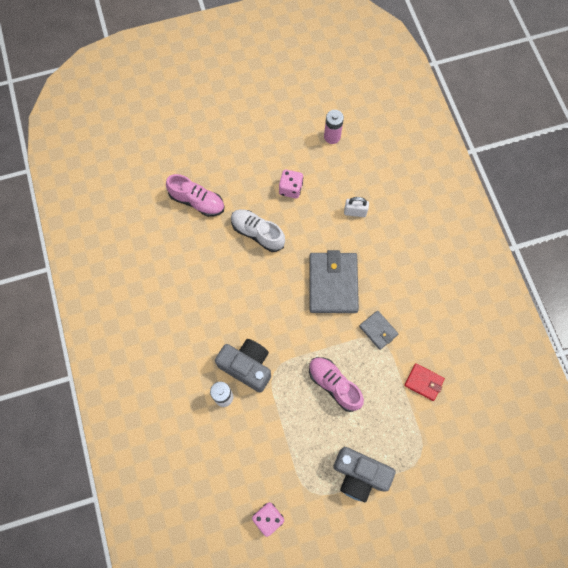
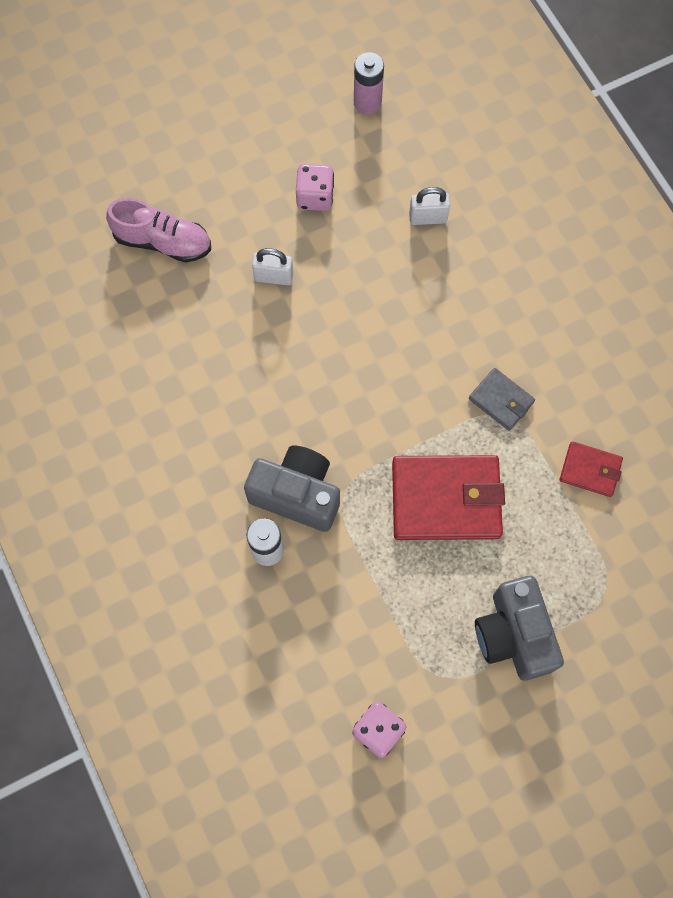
camera: 10 degrees left, 0 degrees up
white shoe [231,209,285,252] -> white padlock [252,248,293,285]
grey wallet [309,250,359,313] -> none
pink shoe [309,357,364,412] -> red wallet [392,455,505,540]
grey camera [333,447,396,502] -> grey camera turned 60 degrees clockwise [475,576,564,680]

